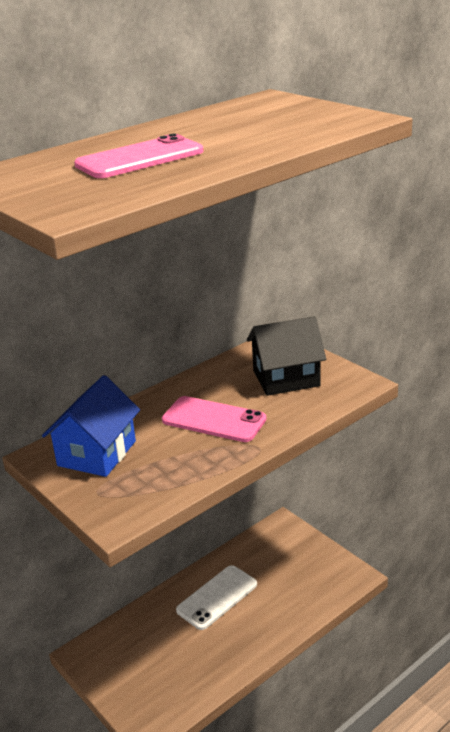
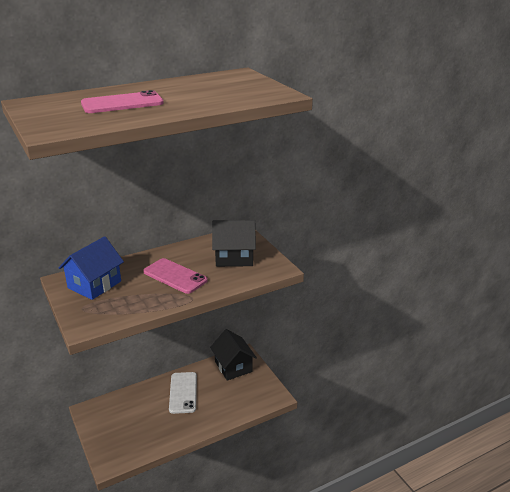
camera: 10 degrees right, 0 degrees up
white phone [176,565,257,630] -> white phone turned 60 degrees counterclockwise [169,372,197,414]
none -> black house [210,329,257,381]

